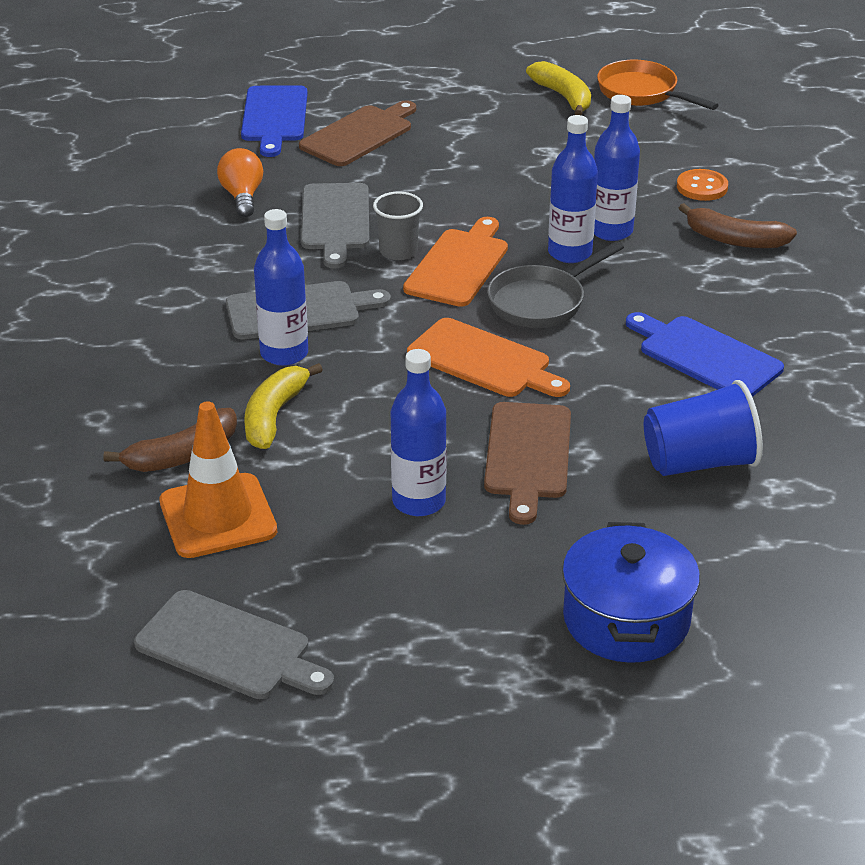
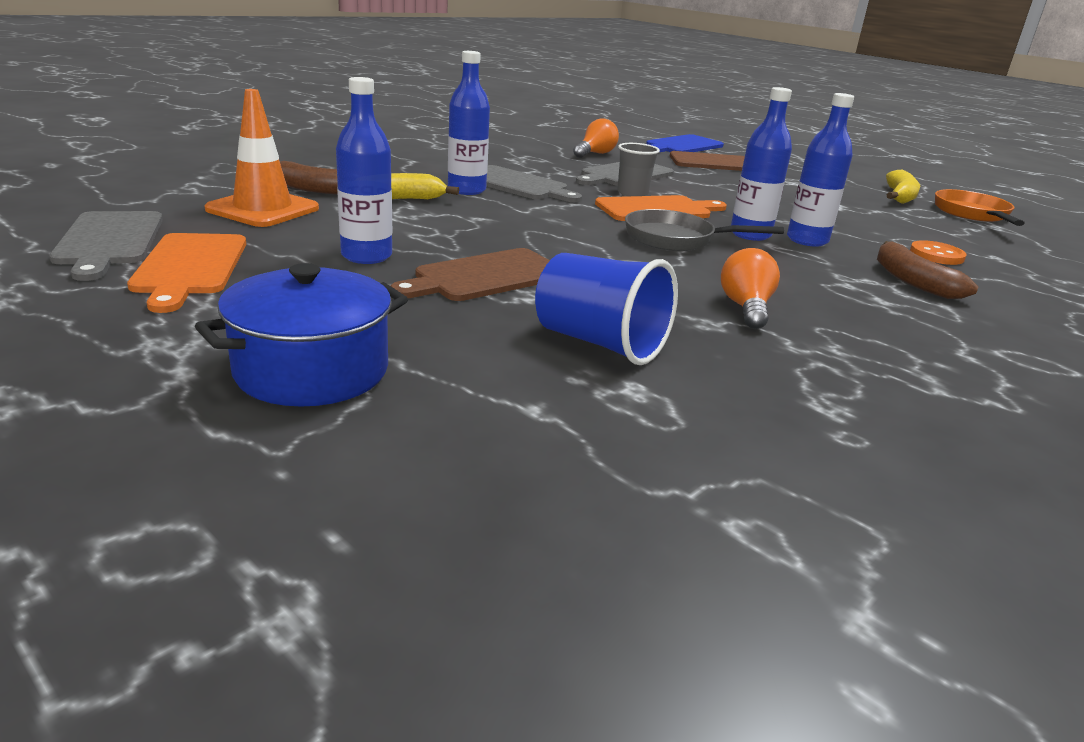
camera: 45 degrees right, 10 degrees down
orange cutting board [407,318,570,397] -> orange cutting board moved to [127,233,246,313]
blue cutting board [626,312,784,397] -> orange light bulb [721,248,780,329]

